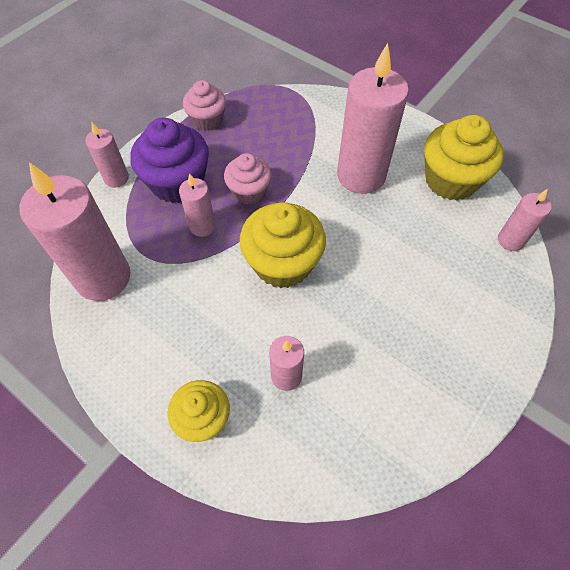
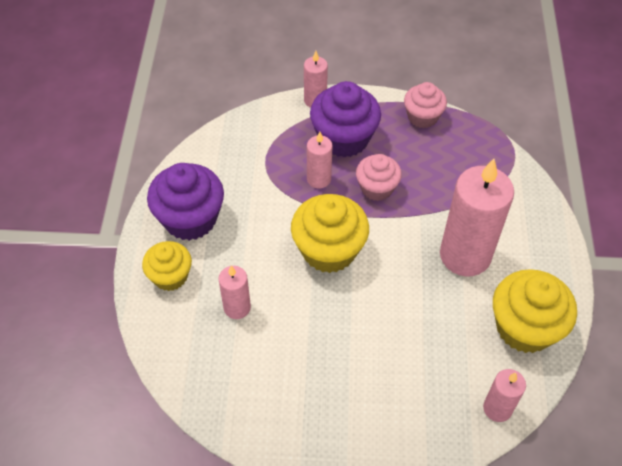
camera: 55 degrees right, 5 degrees down
pink candle [20,162,130,301] -> none
none -> purple cupcake [147,163,224,241]

